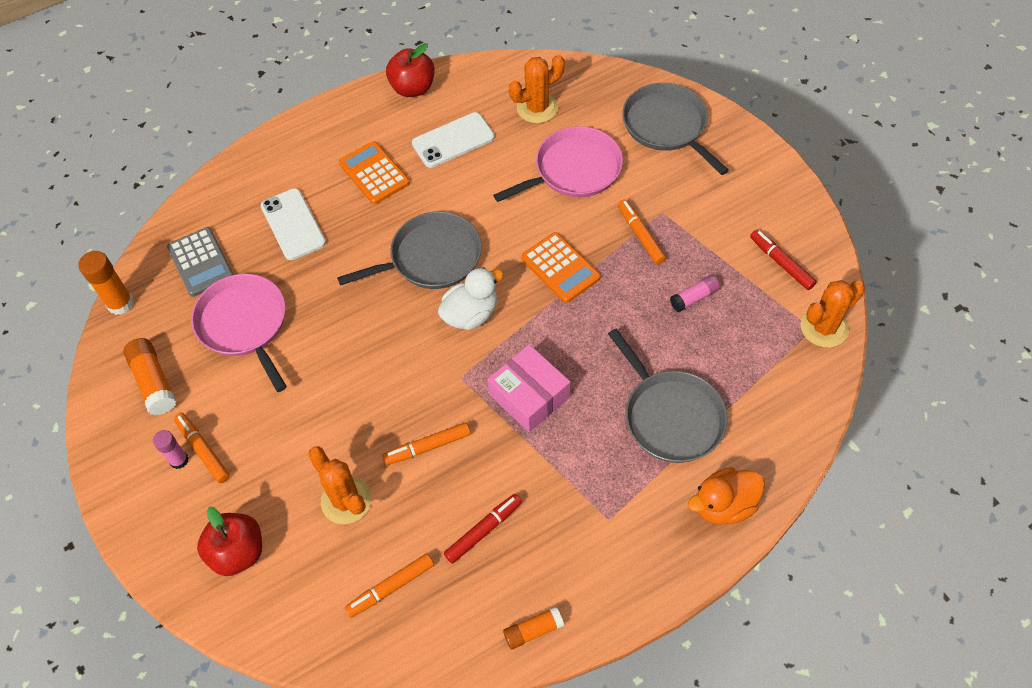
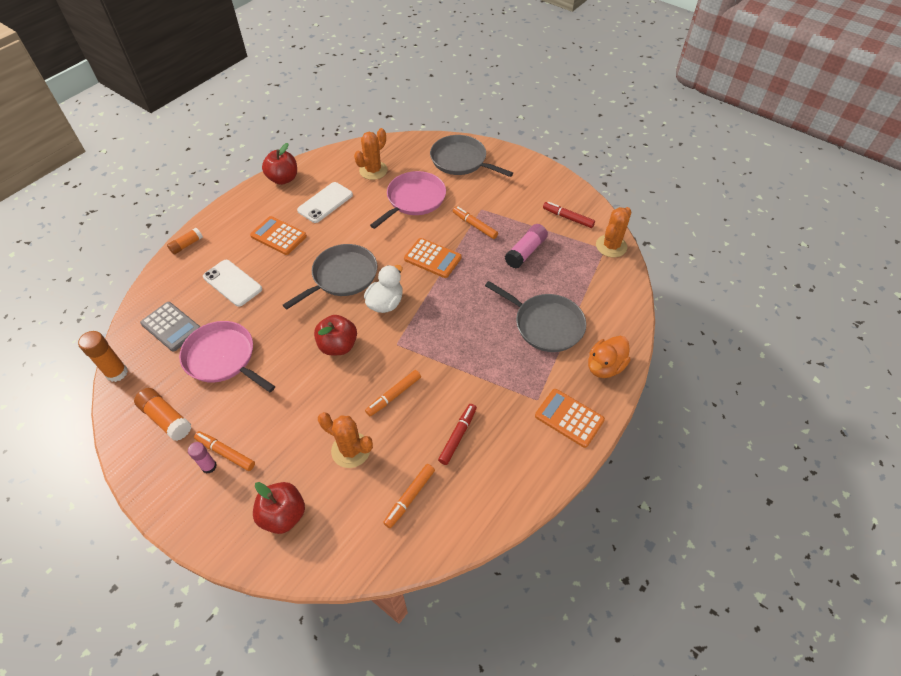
camera: 25 degrees left, 5 degrees down
pink box [487,344,570,432] -> none
orange glue stick [503,606,564,649] -> orange glue stick moved to [167,228,203,254]
pink glue stick [670,275,720,312] -> pink glue stick [505,224,548,269], size x1.55
none -> red apple [314,315,357,356]
none -> orange calculator [535,389,605,448]

